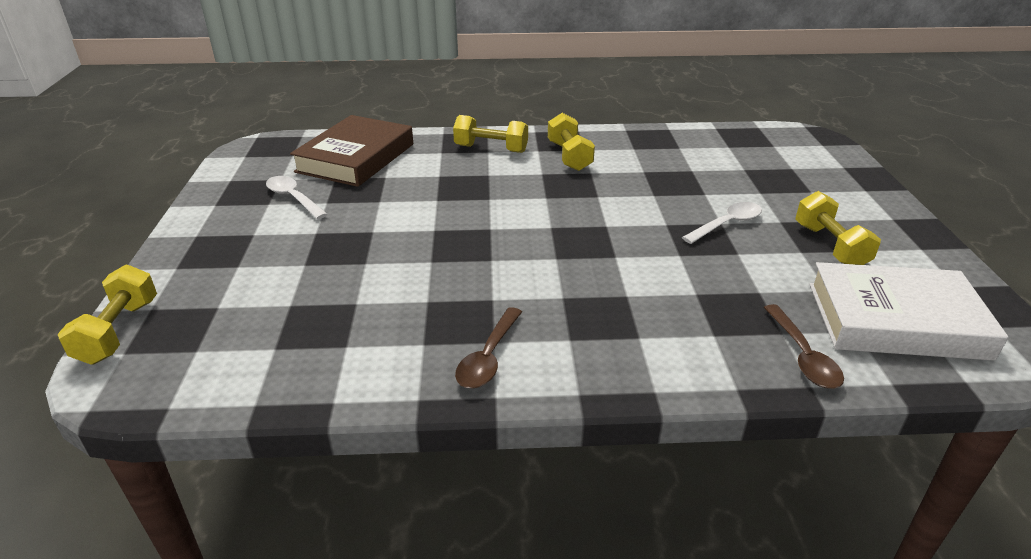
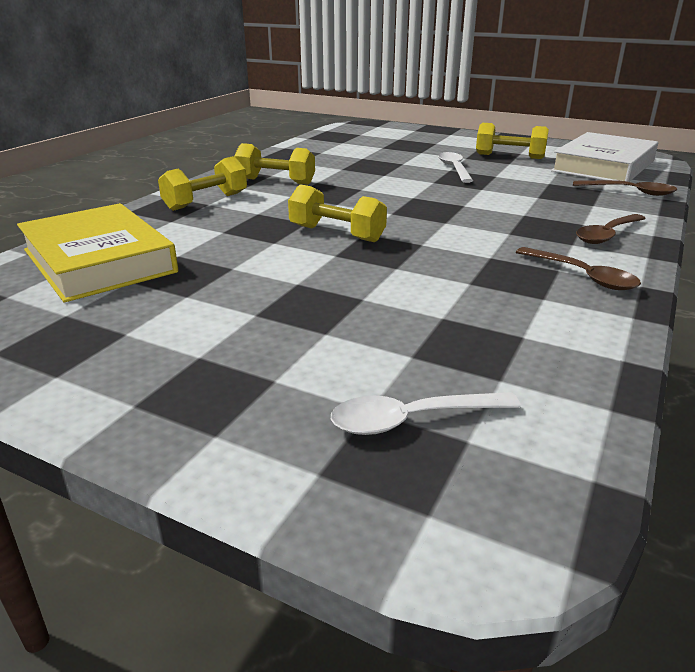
camera: 60 degrees left, 5 degrees down
yellow dumbbell [58,265,157,365] -> yellow dumbbell moved to [288,184,387,242]
white spoon [266,176,328,219] -> white spoon moved to [331,392,521,435]
brown book [290,115,413,187] -> yellow book [17,203,178,303]
none -> brown spoon [576,214,646,244]

